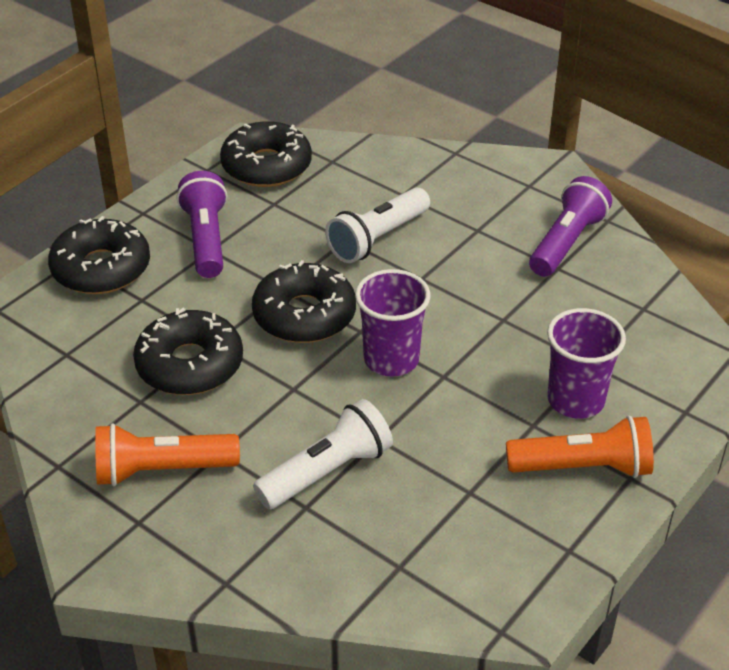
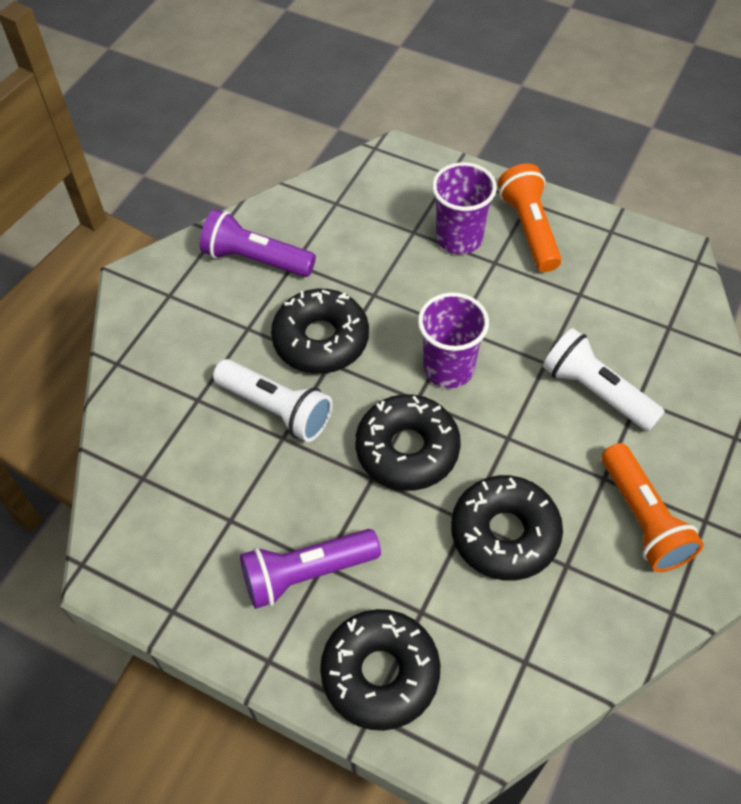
camera: 100 degrees left, 15 degrees up
black donut [220,121,312,187] -> black donut moved to [271,289,369,374]

